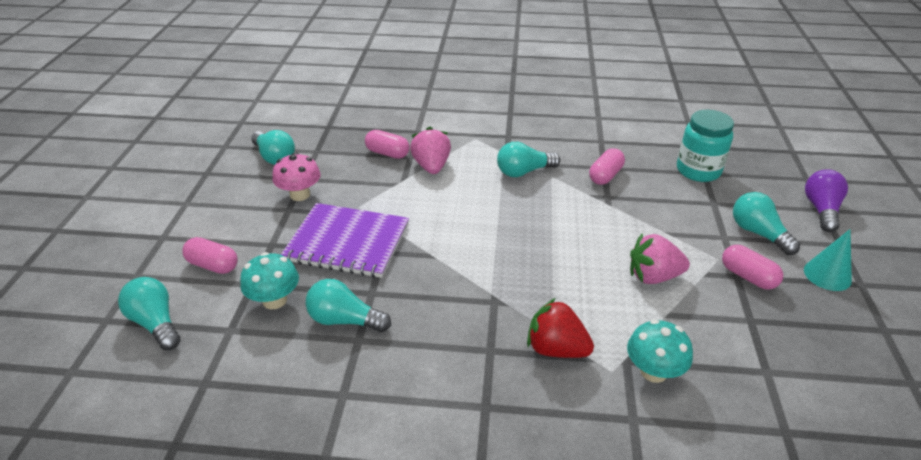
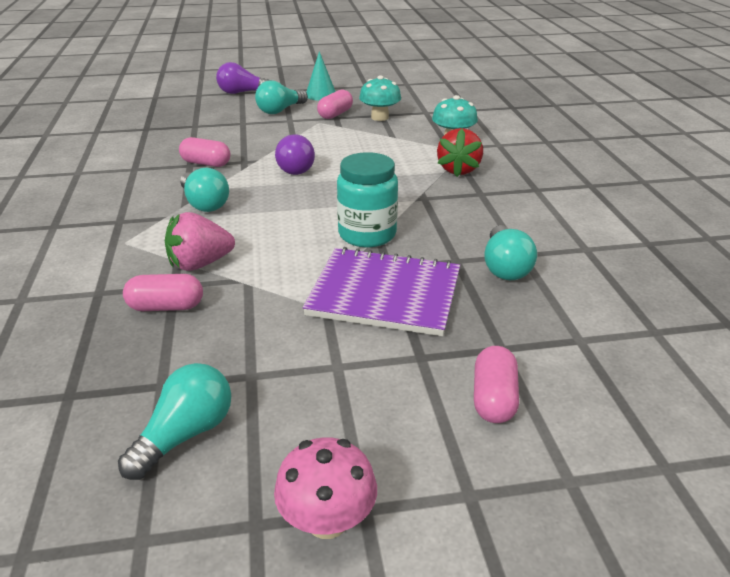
camera: 105 degrees left, 5 degrees down
turquoise light bulb [118,277,181,350] -> none
turquoise mushroom [240,252,299,309] -> turquoise mushroom moved to [359,75,401,121]
pink mushroom [272,152,321,201] -> pink mushroom moved to [274,437,377,539]
purple notebook [281,203,409,278] -> purple notebook turned 75 degrees counterclockwise [303,247,460,336]
pink capsule [365,130,410,159] -> pink capsule turned 75 degrees clockwise [123,274,203,311]
pink strawberry [630,234,690,284] -> none
turquoise jar [677,110,734,182] -> turquoise jar moved to [337,152,398,247]
none -> purple light bulb [275,134,315,175]

